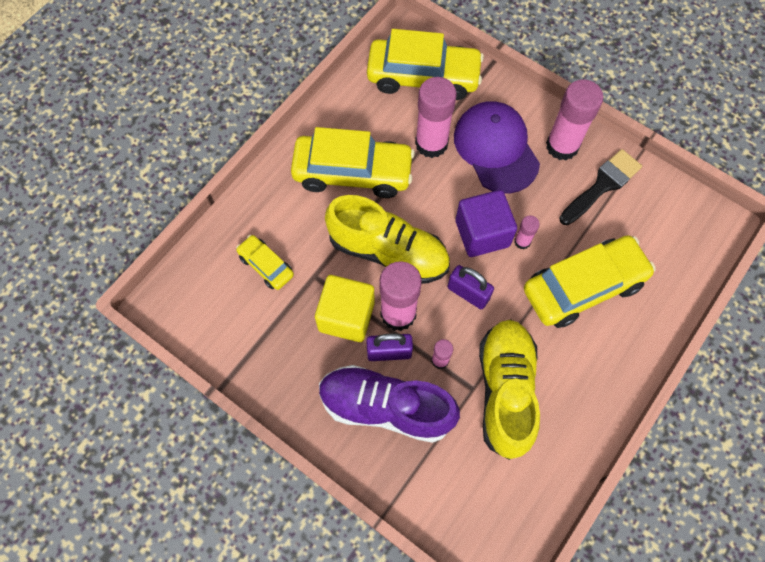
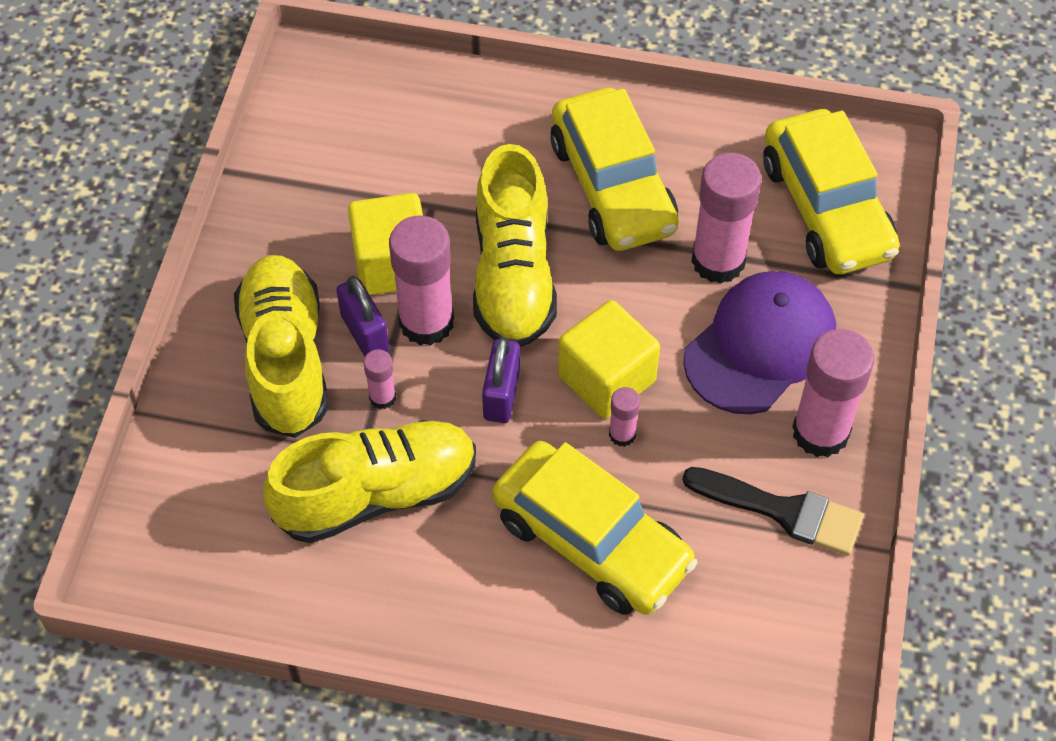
camera: 65 degrees right, 10 degrees down
yellow car [236,235,294,290] -> none
purple shoe [319,365,460,443] -> yellow shoe [234,255,328,438]
purple cube [455,190,517,257] -> yellow cube [558,300,660,419]

